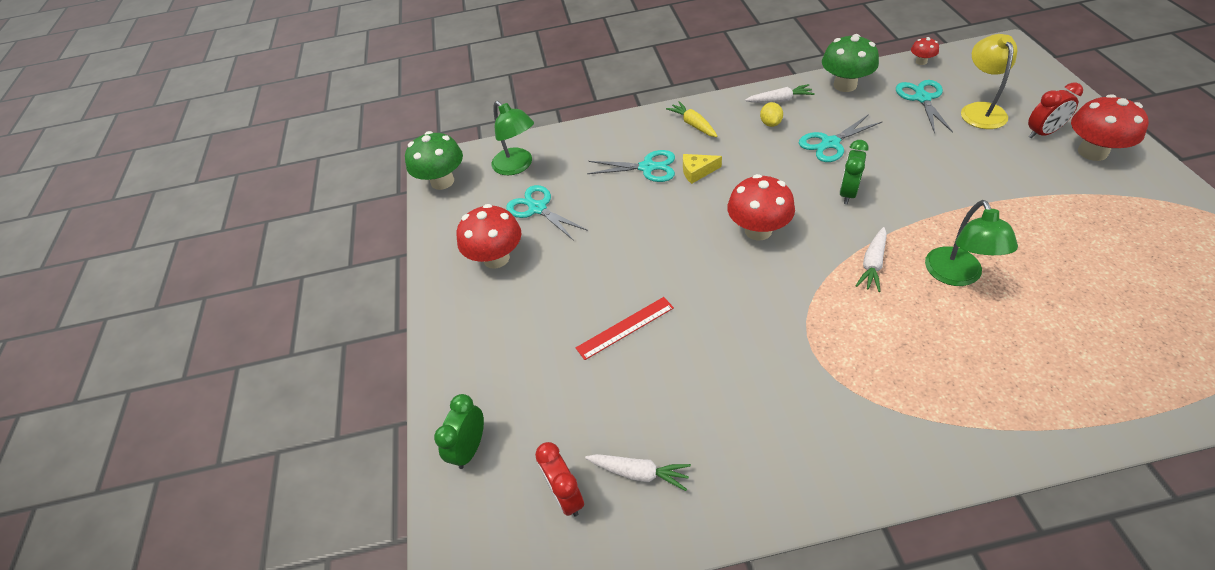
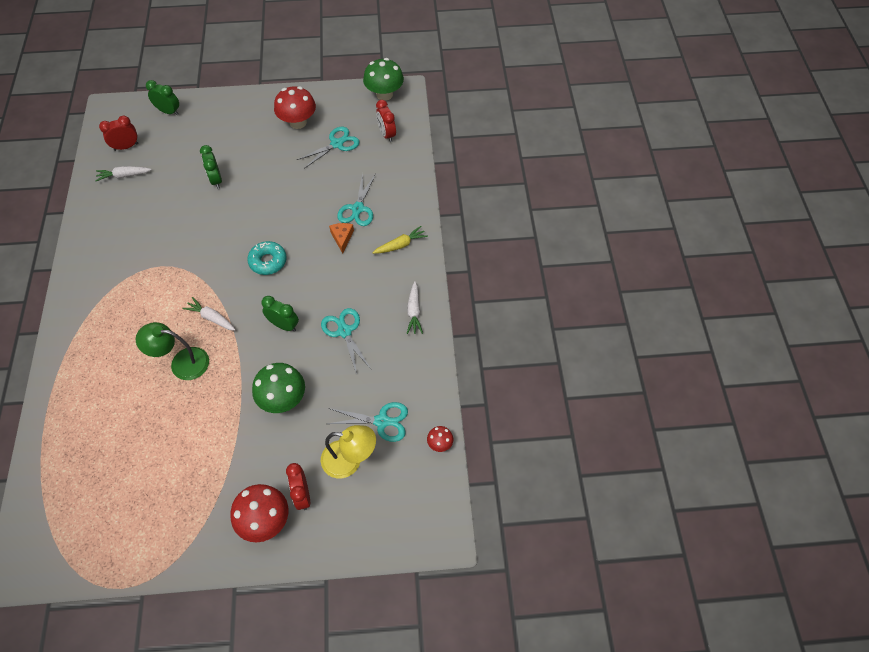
camera: 90 degrees right, 10 degrees up
green lamp [491,101,534,175] -> red clock [376,100,396,142]
red ruler [576,297,674,360] -> green clock [200,145,222,189]
white carrot [585,454,691,491] -> white carrot turned 60 degrees clockwise [95,166,152,181]
yellow cheese [683,154,722,184] -> orange cheese [329,223,354,253]
red mushroom [727,174,795,241] -> turquoise donut [247,241,287,275]
yellow lemon [760,102,783,127] -> none
green mushroom [822,34,879,92] -> green mushroom moved to [252,363,305,413]

